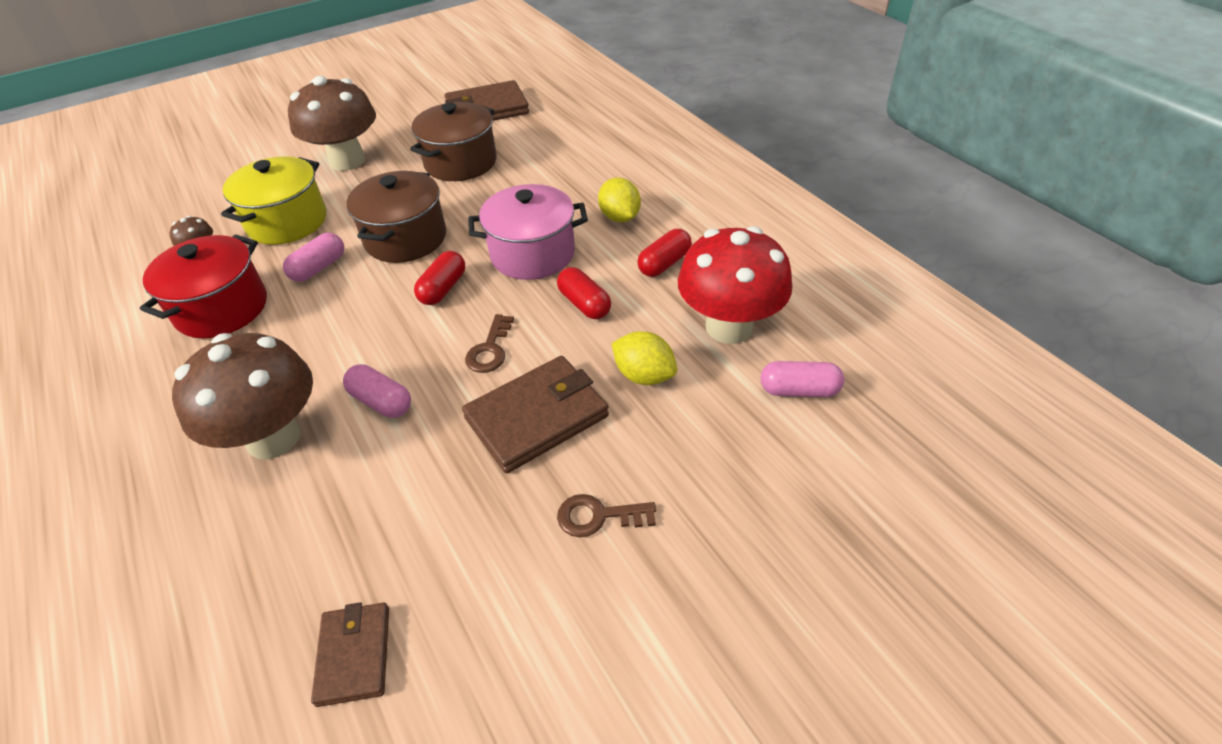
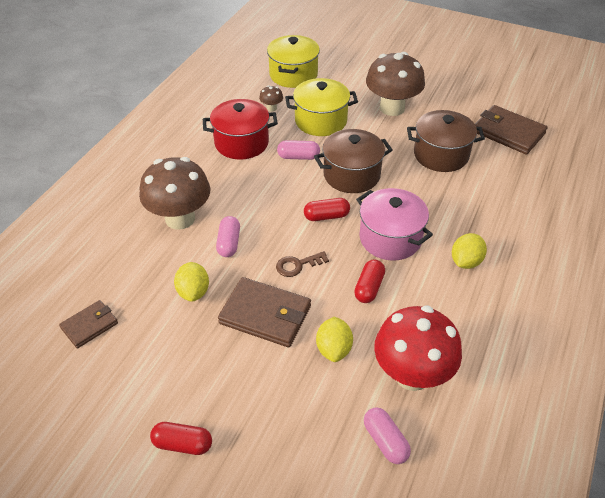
camera: 55 degrees right, 0 degrees up
brown key [557,494,656,537] -> none
red capsule [637,229,692,277] -> red capsule moved to [150,422,212,455]
none -> yellow lemon [174,262,209,302]
none -> yellow pot [267,35,320,88]

